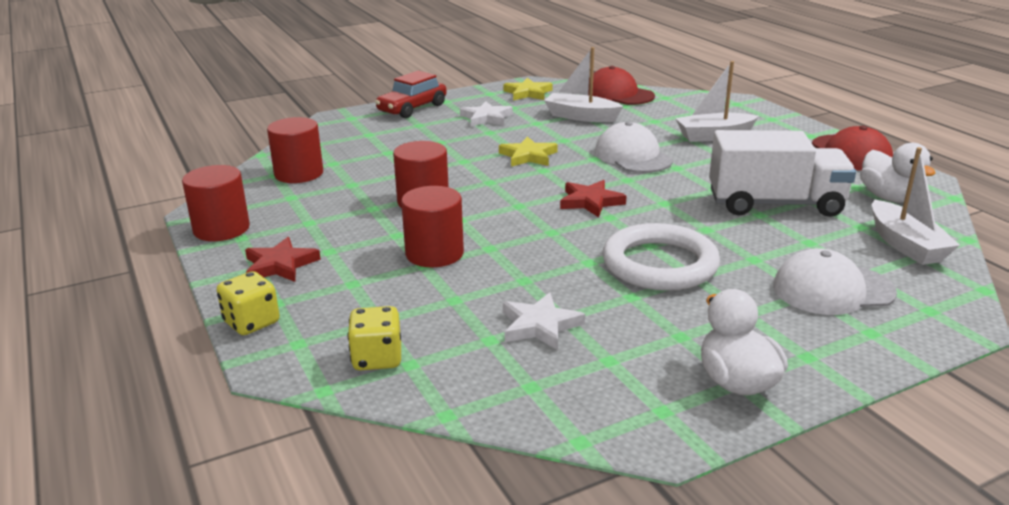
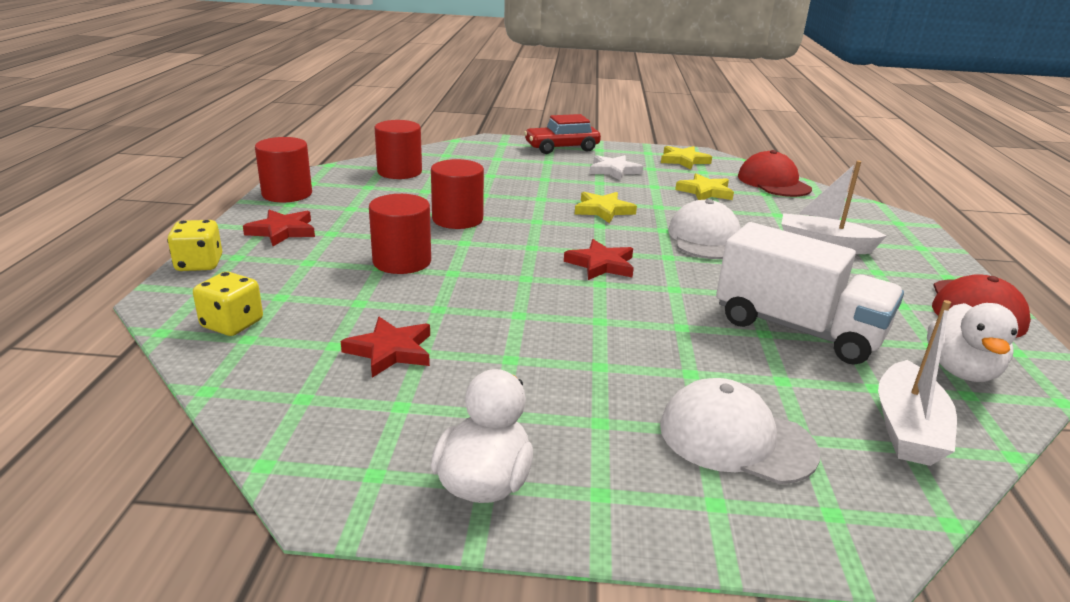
camera: 30 degrees right, 0 degrees up
white star [503,292,585,350] -> red star [341,317,430,378]
white boat [544,47,623,122] -> yellow star [675,173,734,200]
white ring [602,223,720,291] -> none

